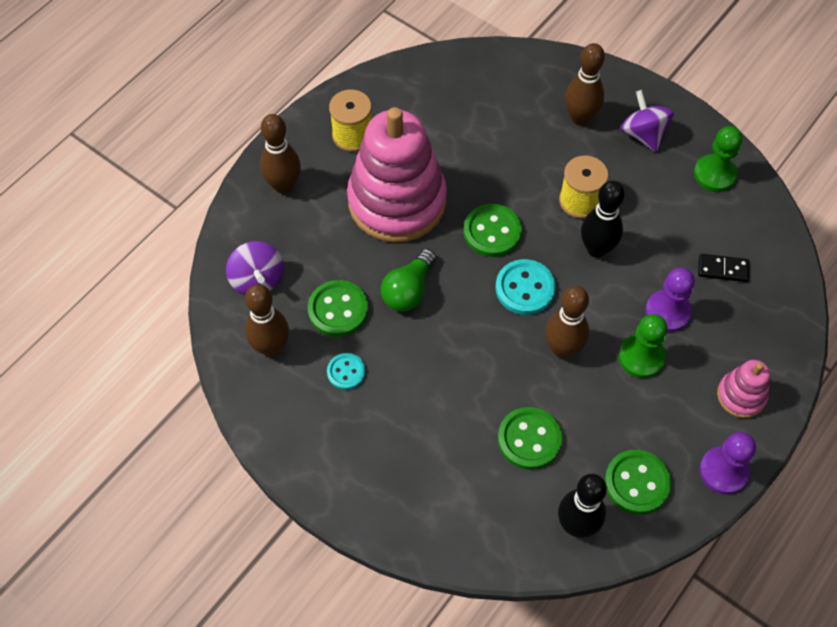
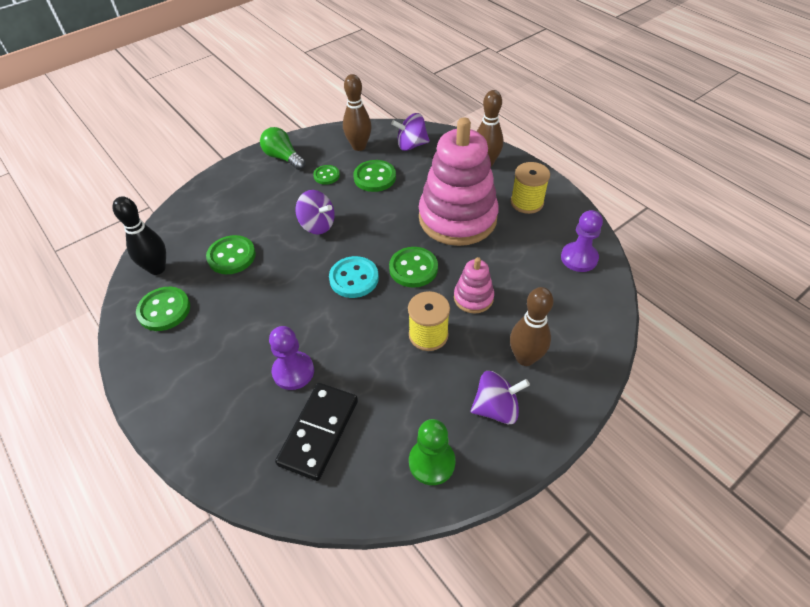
camera: 105 degrees right, 10 degrees down
turquoise button [327,353,365,390] -> green button [313,165,340,185]
green light bulb [381,249,436,312] -> green light bulb moved to [260,127,306,170]
brown bowling pin [545,286,589,358] -> none
black bowling pin [581,181,625,258] -> none
green pawn [618,314,668,378] -> none
black domino [698,254,749,282] -> black domino [275,383,358,481], size x1.86
purple pawn [700,432,756,495] -> purple pawn moved to [561,210,603,272]
pink stacking toy [717,360,770,418] -> pink stacking toy moved to [454,257,494,314]
none -> purple spinning top [296,190,335,234]

